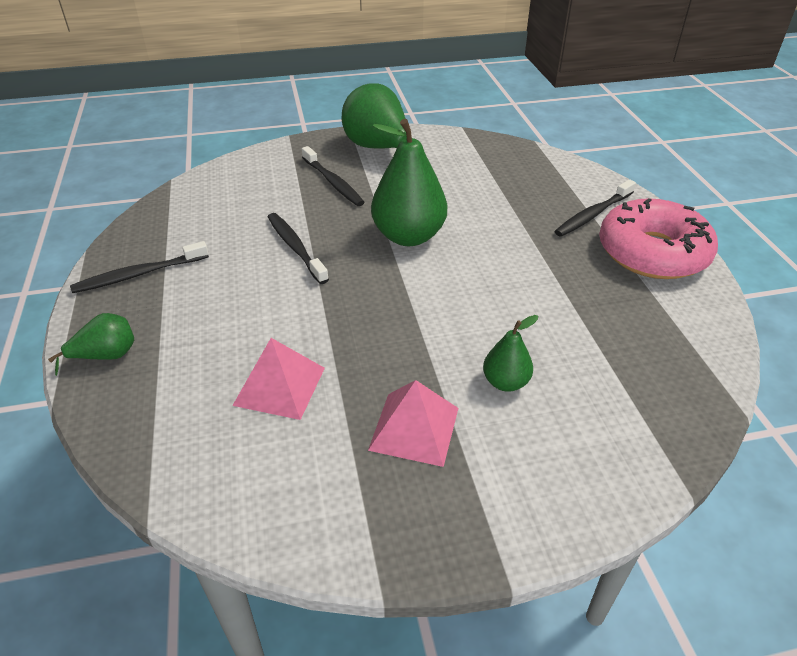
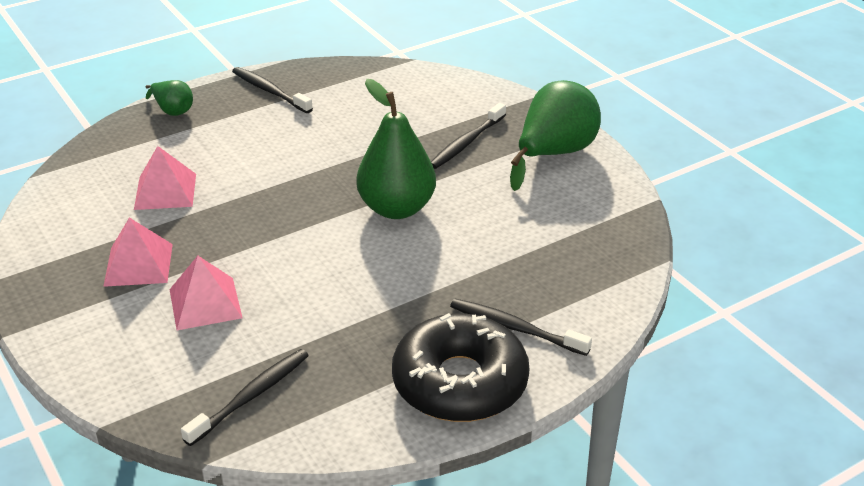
camera: 70 degrees right, 5 degrees down
black toothbrush [268,213,329,284] -> black toothbrush moved to [181,349,309,446]
green pear [483,315,538,392] -> pink pyramid [169,256,242,330]
pink donut [599,198,718,279] -> black donut [392,313,530,422]

